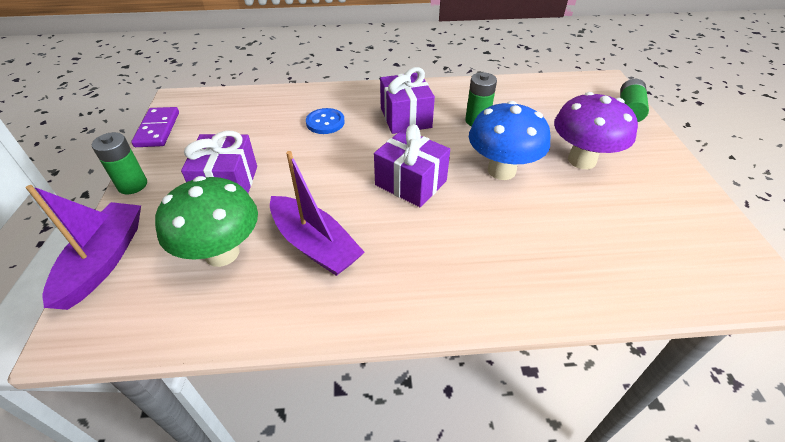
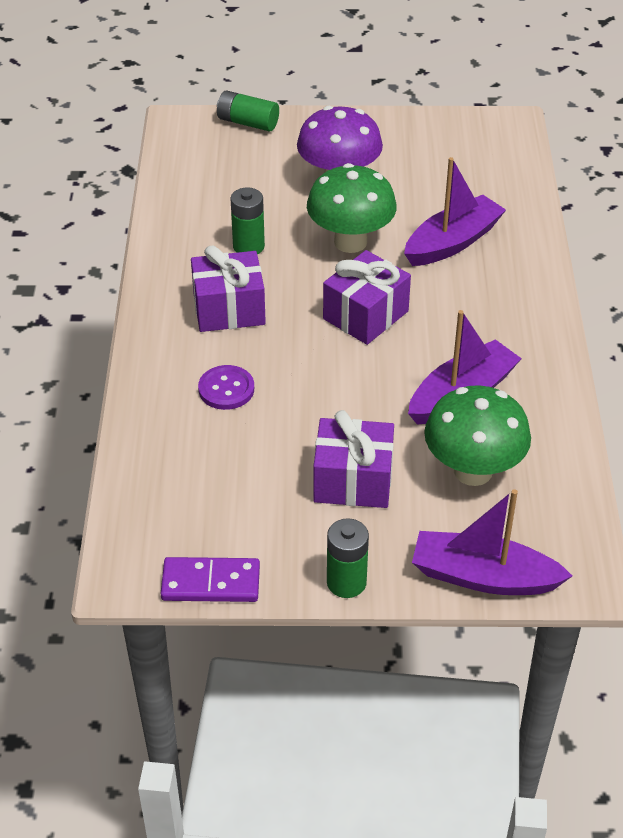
camera: 85 degrees left, 0 degrees up
blue button [306,108,345,134] -> purple button [198,365,254,410]
blue mushroom [469,101,551,180] -> green mushroom [307,163,397,253]
none -> purple boat [404,157,506,266]

